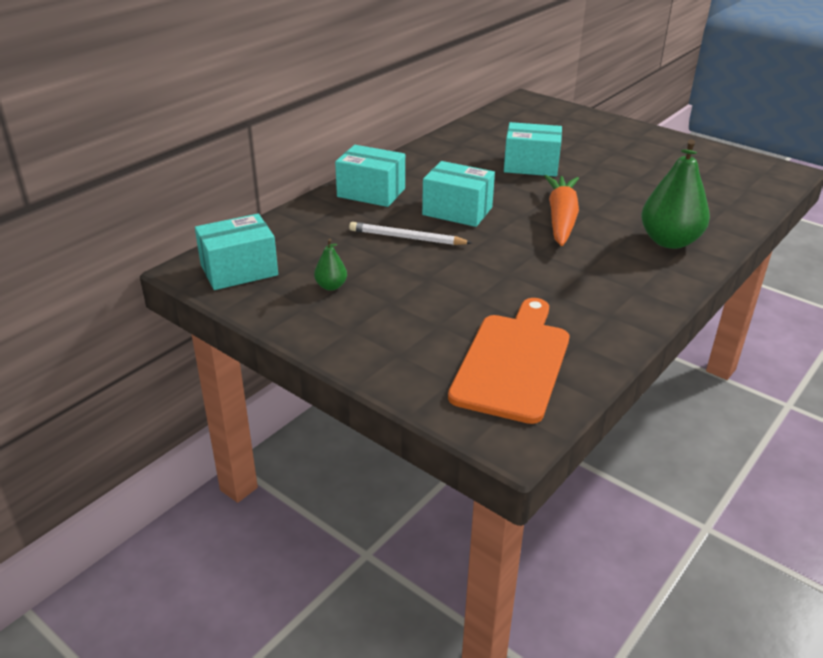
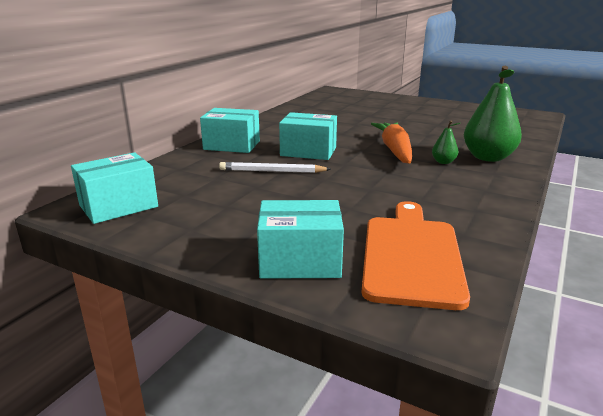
camera: 10 degrees left, 10 degrees down
green pear [314,239,347,291] -> green pear moved to [432,121,460,164]
turquoise box [504,122,562,177] -> turquoise box moved to [257,200,344,279]

